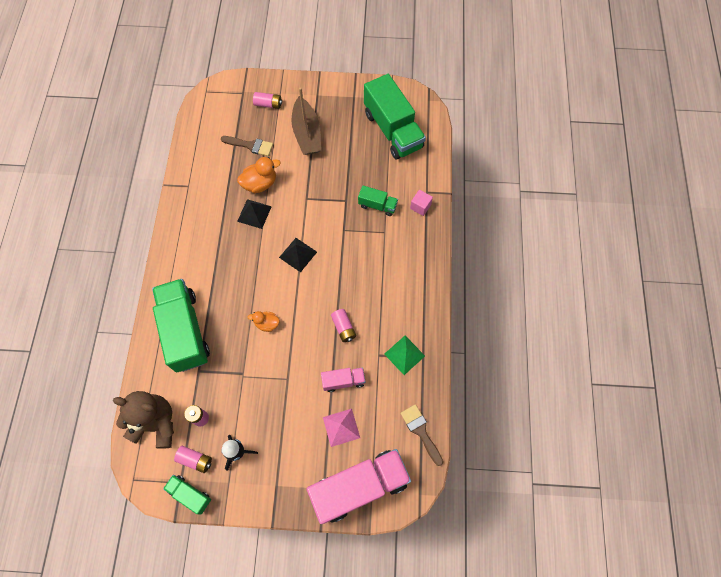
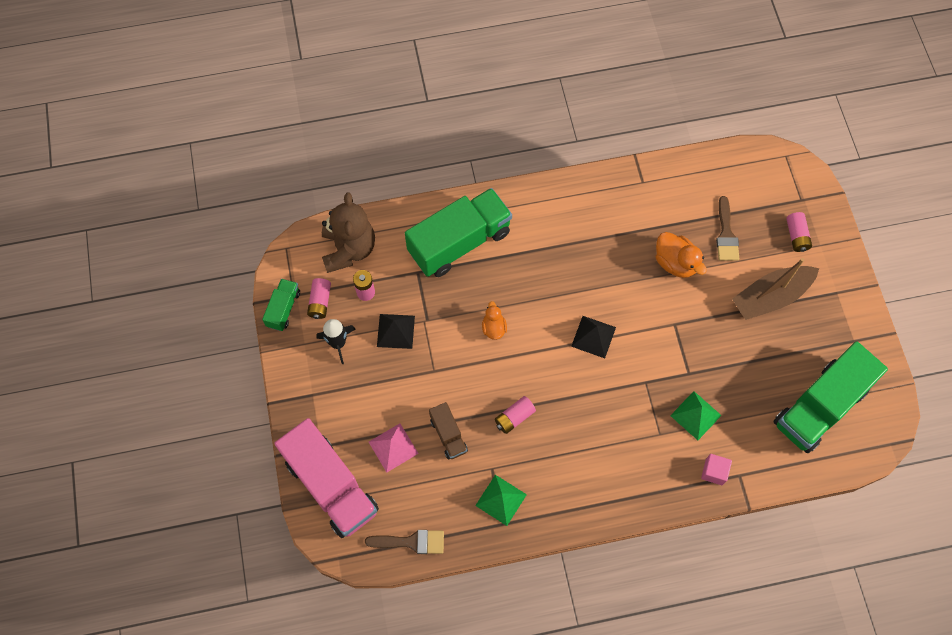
camera: 75 degrees right, 0 degrees up
black pyramid [237,199,272,229] -> black pyramid moved to [377,314,415,349]
pink truck [321,367,366,392] -> brown truck [429,402,468,460]
green truck [358,186,398,216] -> green pyramid [670,391,722,440]
brown brush [400,404,443,466] -> brown brush turned 45 degrees clockwise [365,530,444,554]

